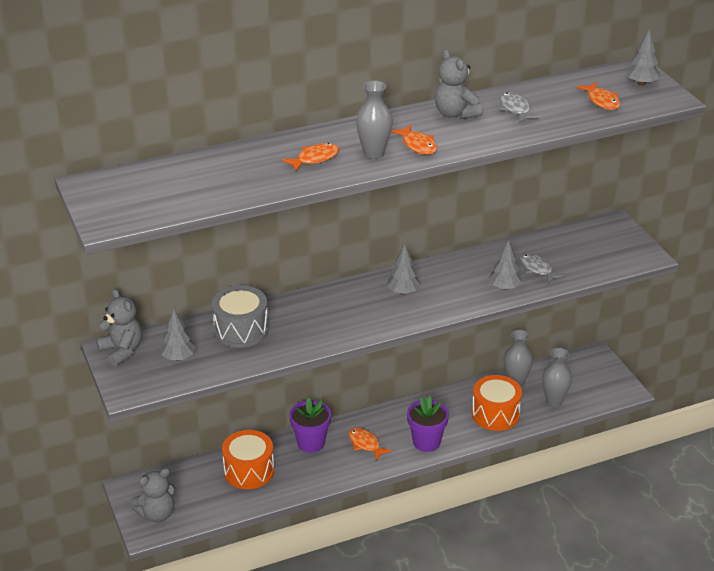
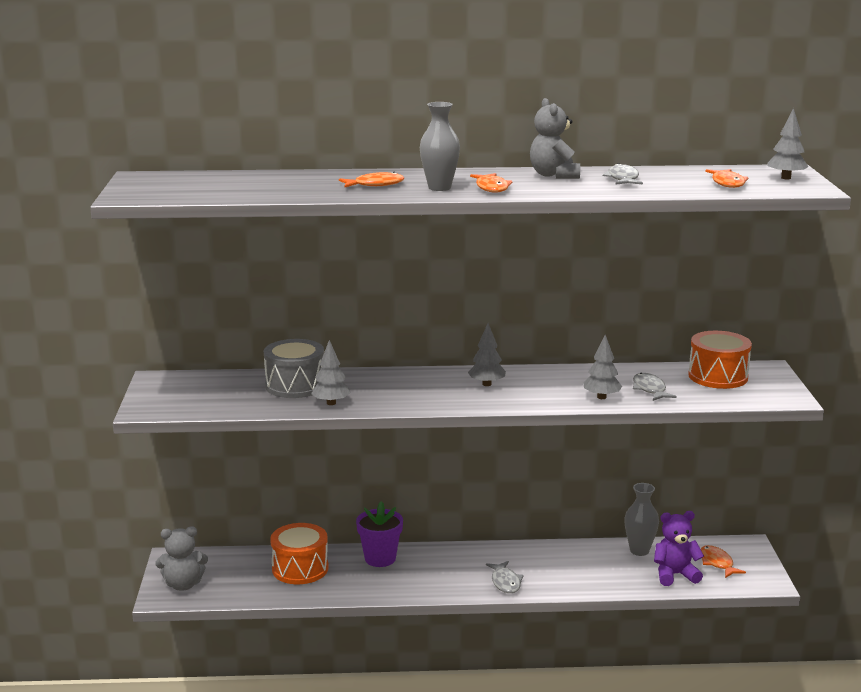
camera: 20 degrees right, 15 degrees down
grey teddy bear [96,289,142,366] -> none
grey tree [160,309,196,361] -> grey tree moved to [311,340,351,405]
orange fish [348,427,392,461] -> orange fish moved to [701,545,746,578]
purple flower pot [407,396,449,452] -> grey fish [486,561,524,593]
orange drum [472,375,522,431] -> orange drum moved to [688,331,752,389]
grey vase [542,348,572,407] -> purple teddy bear [654,511,704,586]

